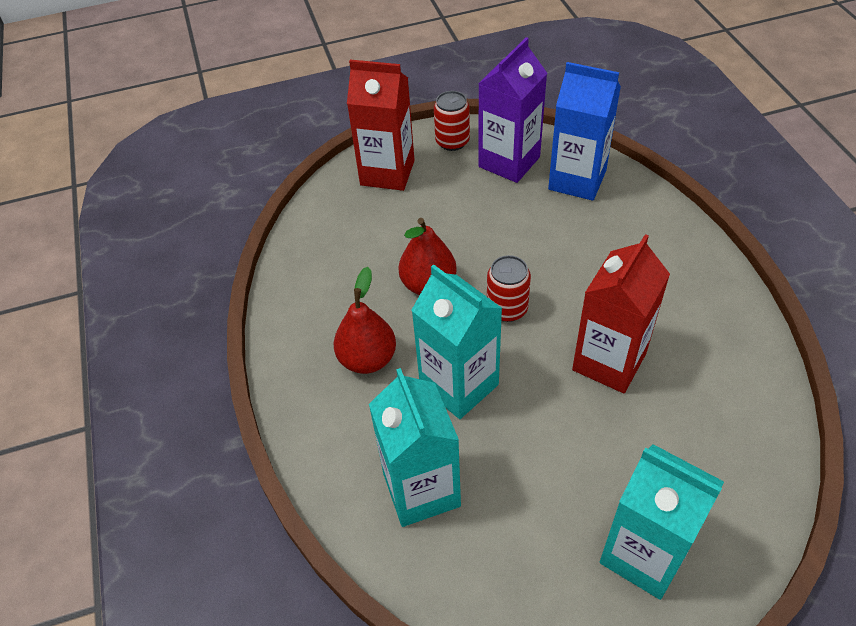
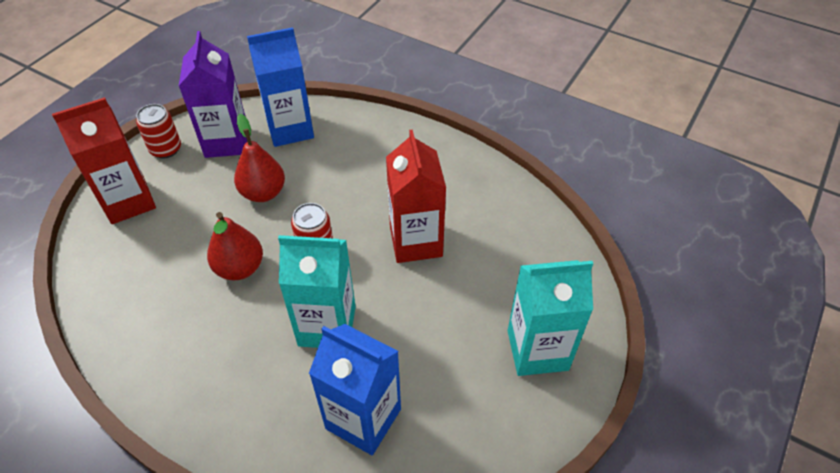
camera: 45 degrees left, 0 degrees up
red pear [334,267,396,374] -> red pear moved to [234,114,285,202]
turquoise carton [369,368,461,527] -> blue carton [309,324,401,455]

